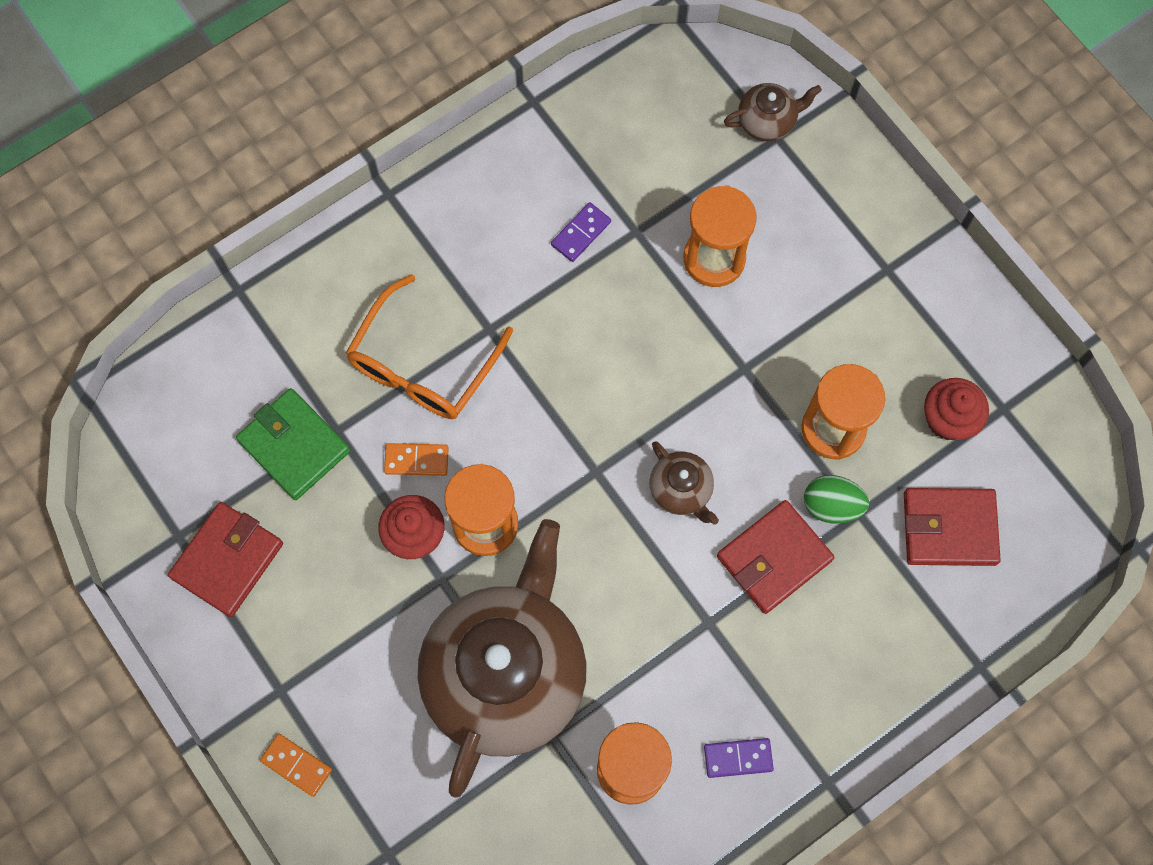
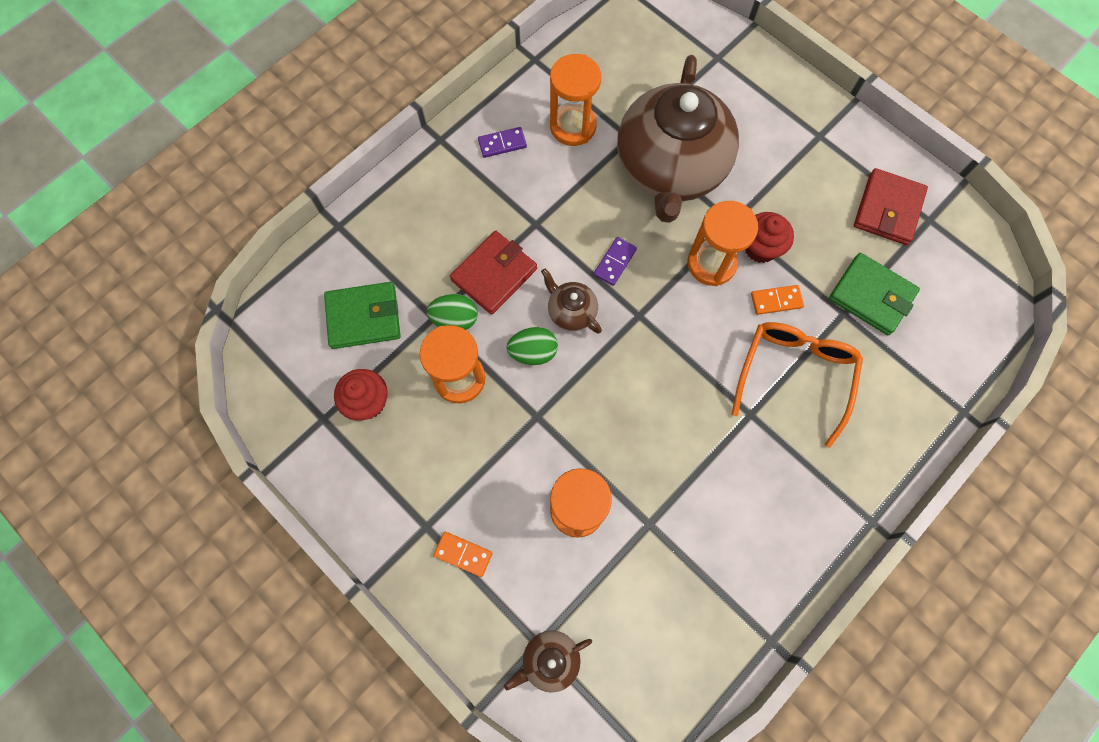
camera: 170 degrees right, 0 degrees up
orange domino [260,734,332,797] -> orange domino moved to [433,532,493,577]
purple domino [551,202,611,262] -> purple domino moved to [594,237,637,286]
red wallet [904,488,1001,566] -> green wallet [324,282,401,349]
none -> green egg [507,327,558,365]

